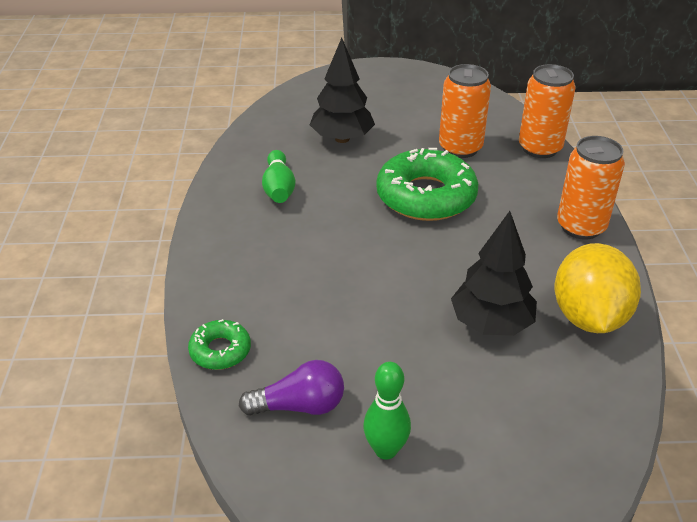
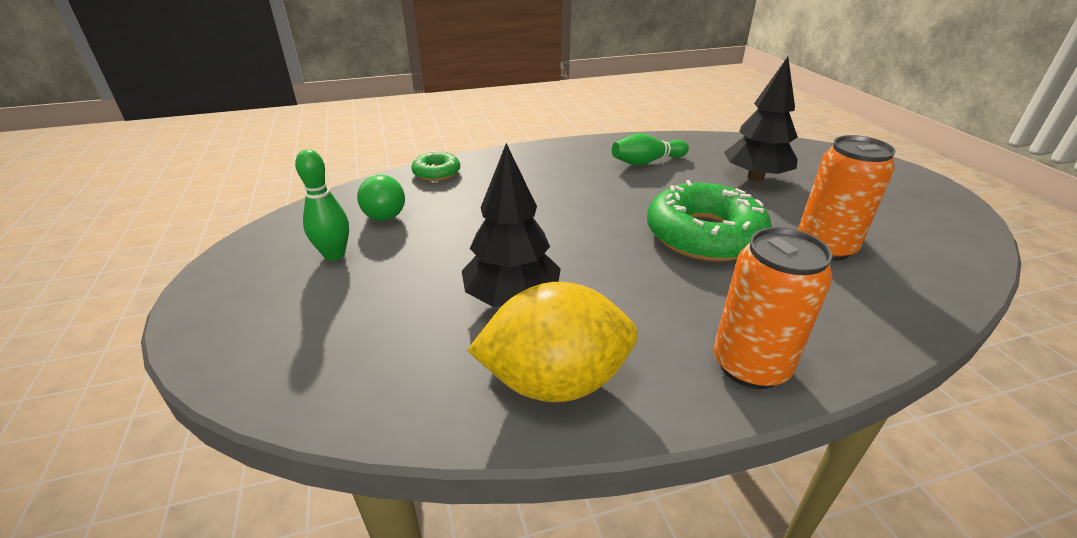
camera: 75 degrees right, 5 degrees down
purple light bulb [239,360,344,416] -> green light bulb [357,175,405,221]
orange can [519,64,576,158] -> none

